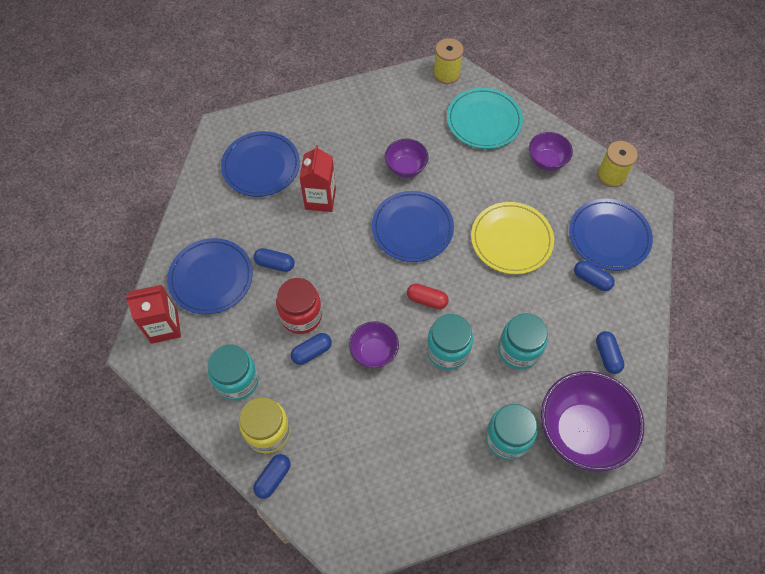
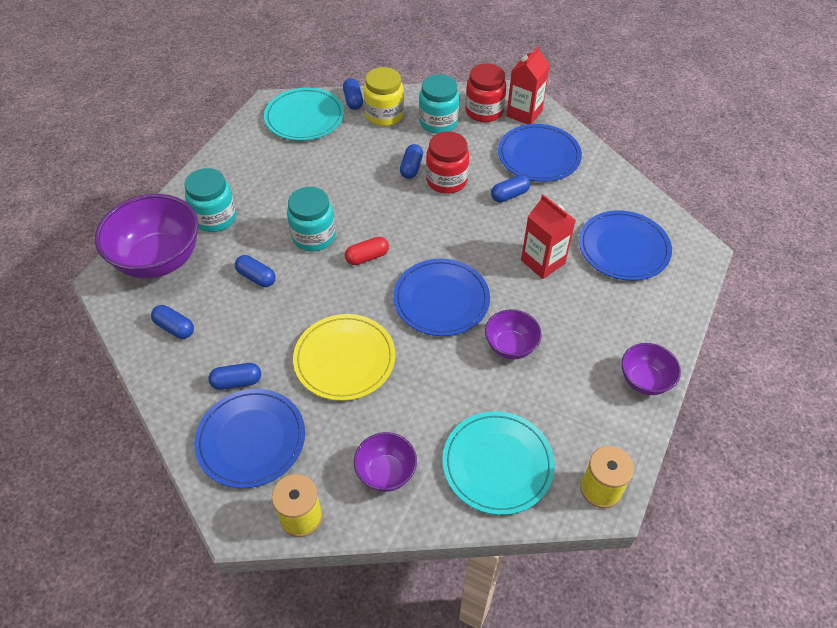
camera: 135 degrees right, 10 degrees down
purple bowl [349,321,399,368] -> purple bowl moved to [621,343,681,395]
turquoise jar [498,313,548,369] -> blue capsule [235,255,275,287]
none -> turquoise plate [264,88,344,141]
none -> red jar [465,63,506,122]

